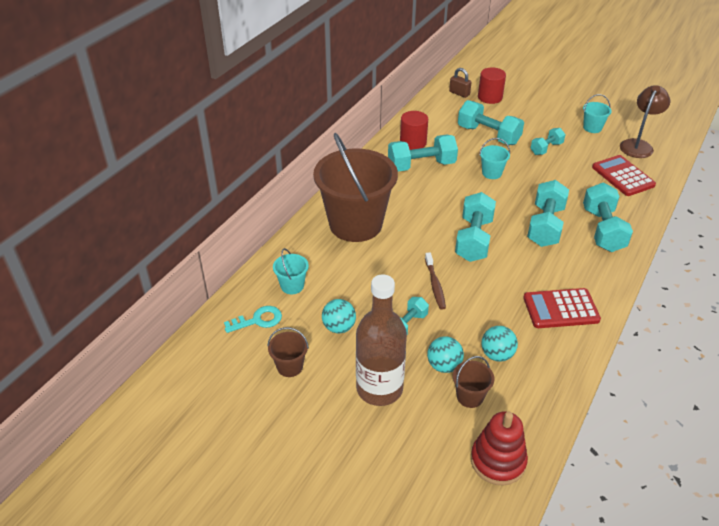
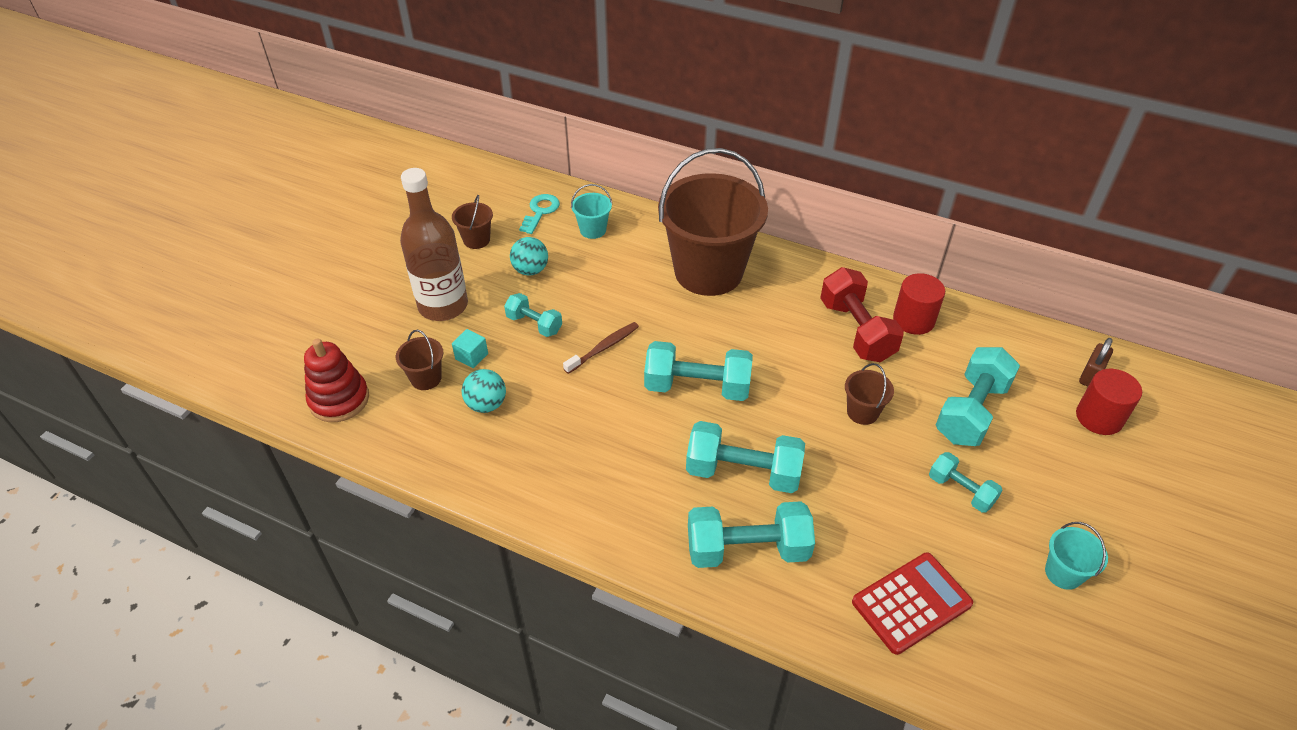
camera: 85 degrees right, 5 degrees up
turquoise key [224,306,282,333] -> turquoise key turned 135 degrees counterclockwise [519,194,560,234]
turquoise dumbbell [388,134,458,172] -> red dumbbell [820,267,904,362]
brown toothbrush [425,252,446,310] -> brown toothbrush turned 150 degrees clockwise [563,322,639,374]
turquoise ball [427,336,464,373] -> turquoise cube [452,329,488,368]
turquoise bucket [479,138,510,179] -> brown bucket [845,363,894,425]
red calculator [523,288,601,328] -> none
brown lamp [620,85,670,158] -> none

